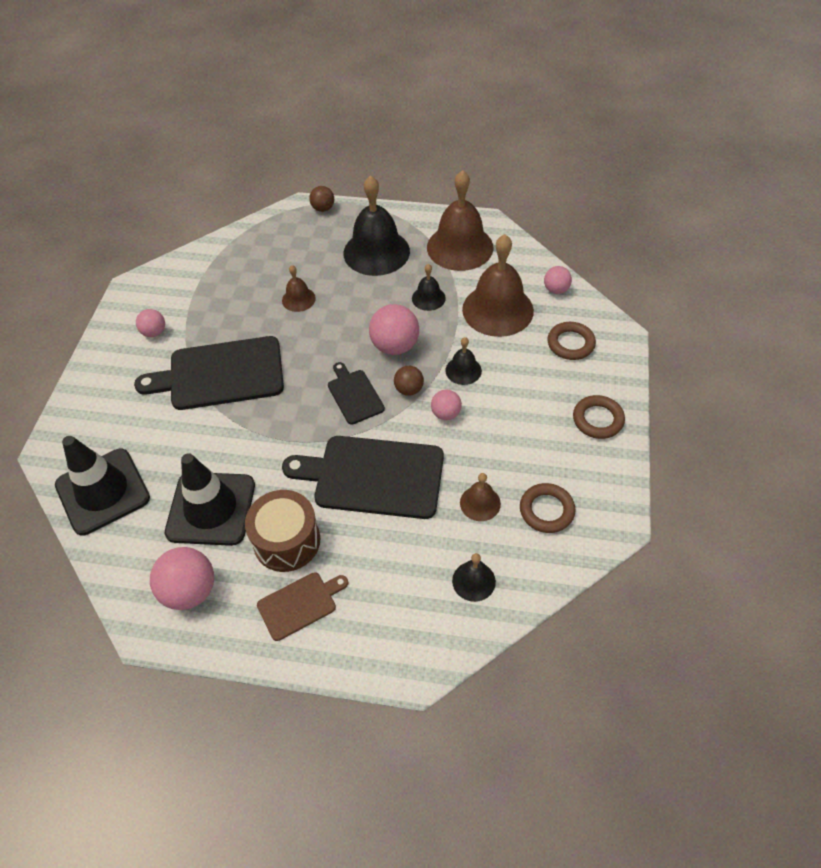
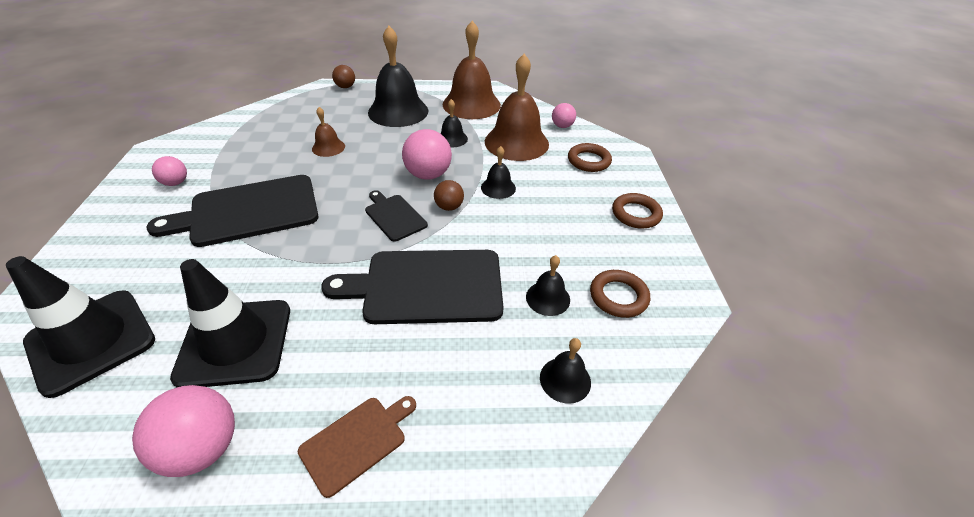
camera: 15 degrees left, 10 degrees down
brown drum [245,490,320,572] -> none
pink ball [431,390,462,420] -> none
brown bell [460,473,501,521] -> black bell [526,255,570,316]

